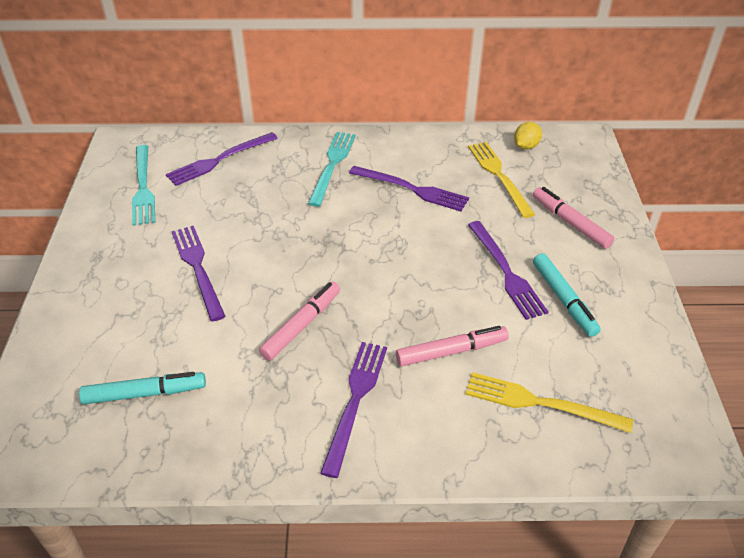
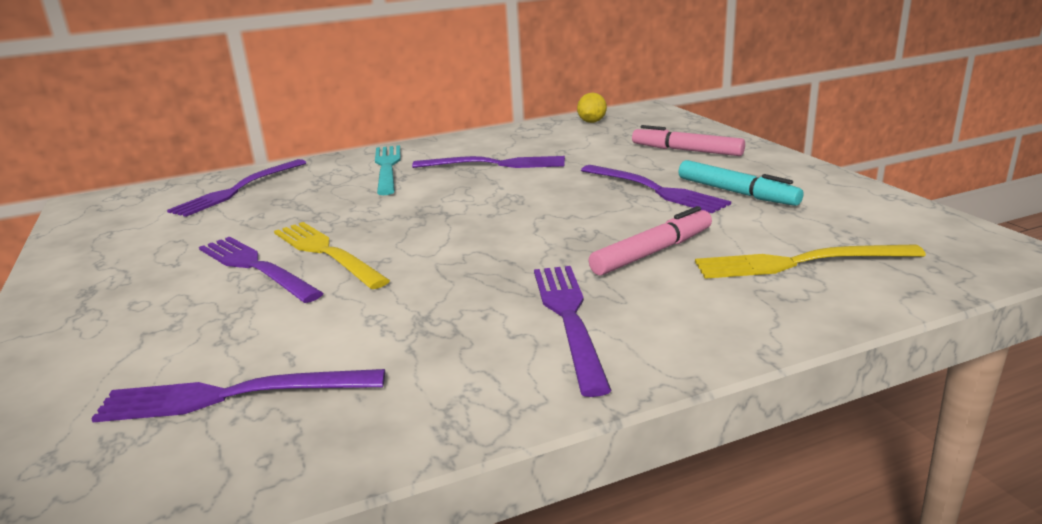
camera: 20 degrees left, 20 degrees down
turquoise marker [79,372,206,404] -> purple fork [91,369,385,422]
turquoise fork [132,145,155,226] -> none
pink marker [259,282,340,361] -> none
yellow fork [468,142,535,218] -> yellow fork moved to [274,222,390,289]

